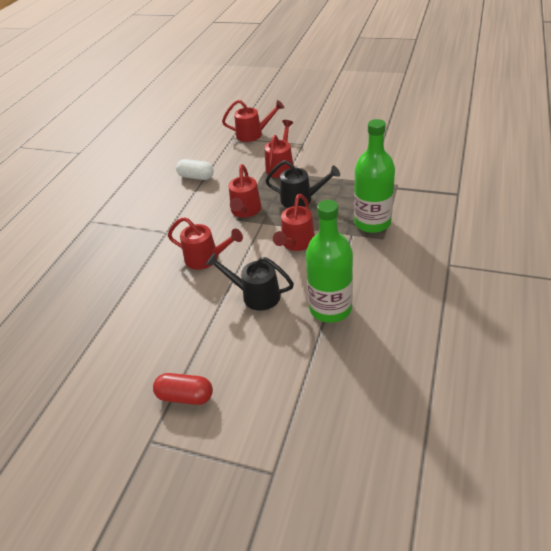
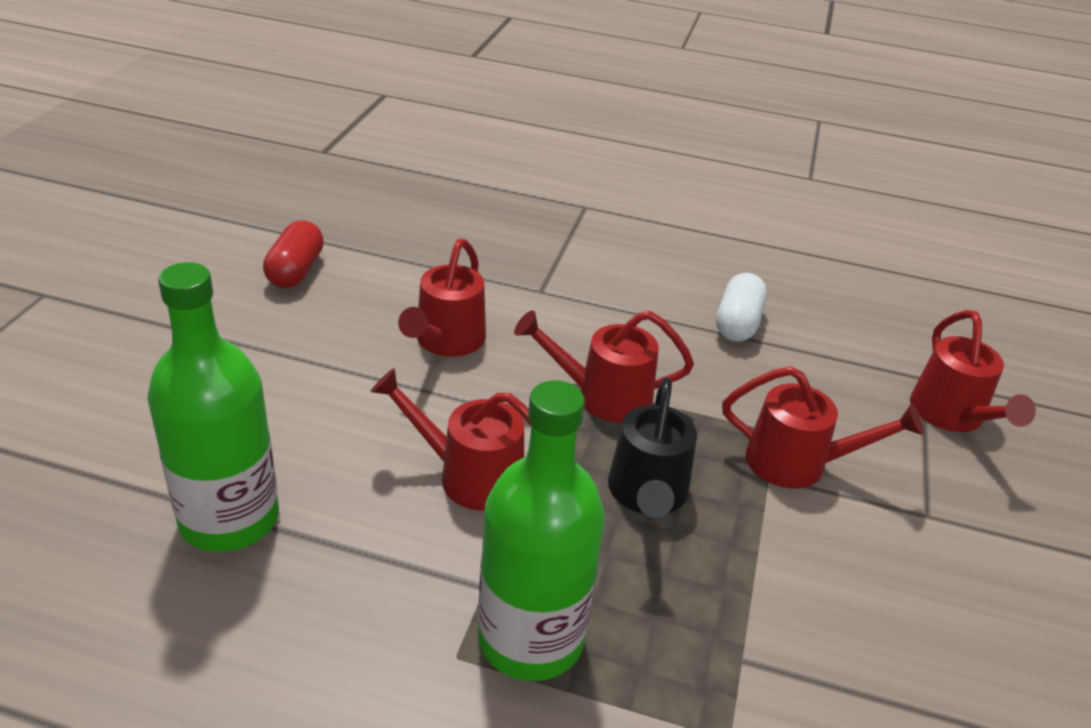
camera: 80 degrees right, 5 degrees down
red capsule [153,373,213,405] -> red capsule moved to [263,221,324,288]
black watering can [206,253,294,311] -> none

